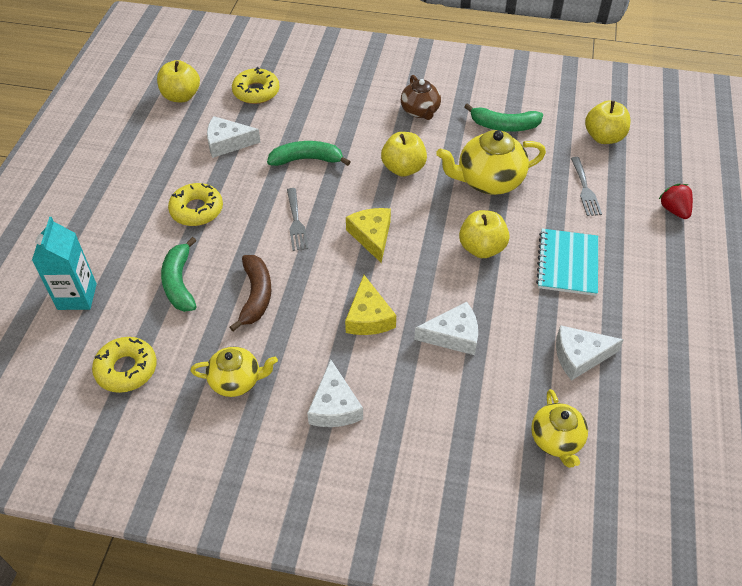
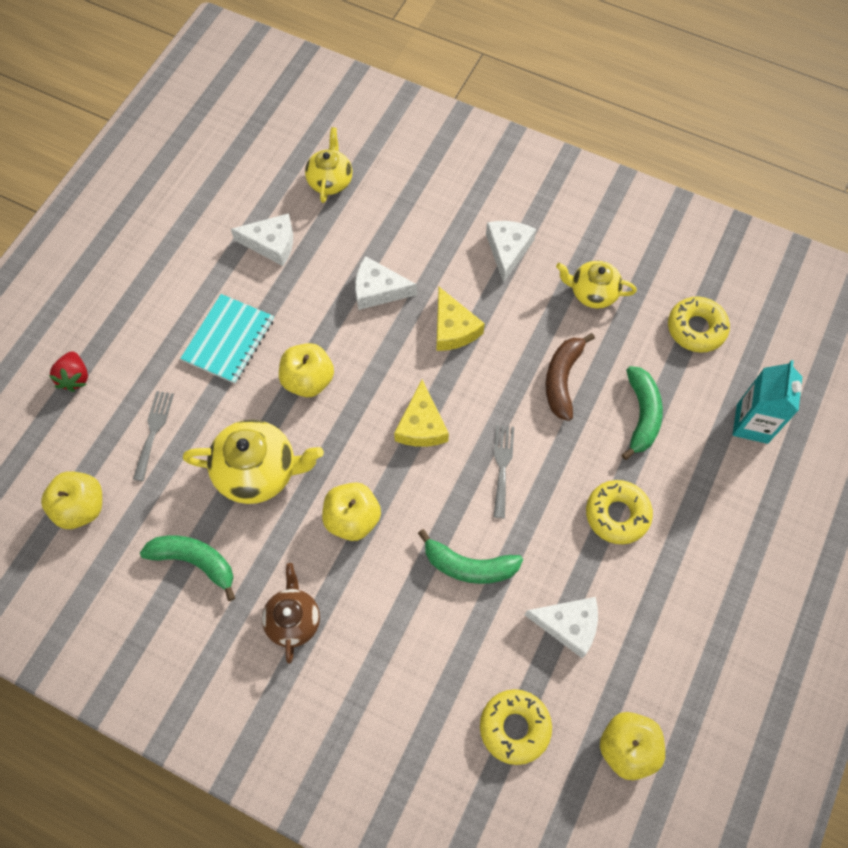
camera: 165 degrees left, 15 degrees up
yellow cheese [345,275,396,335] -> yellow cheese turned 150 degrees clockwise [436,287,485,351]

